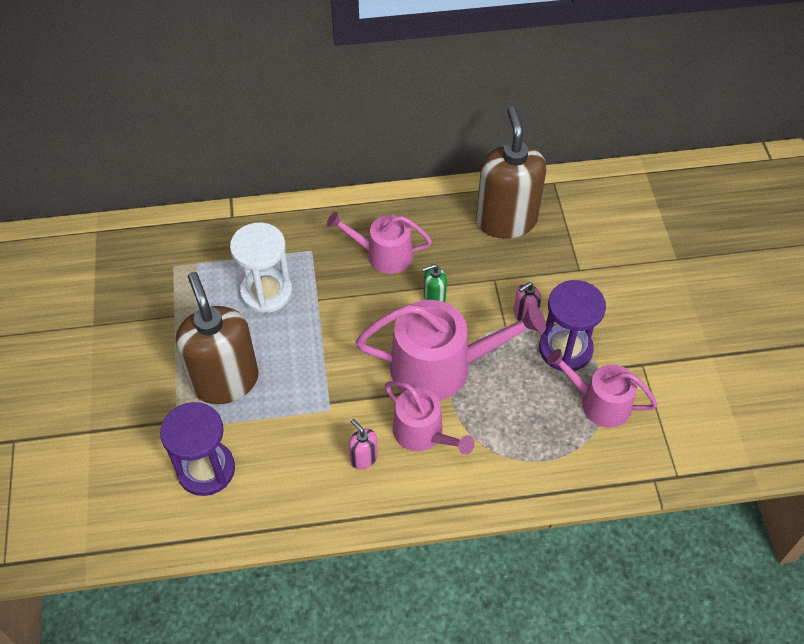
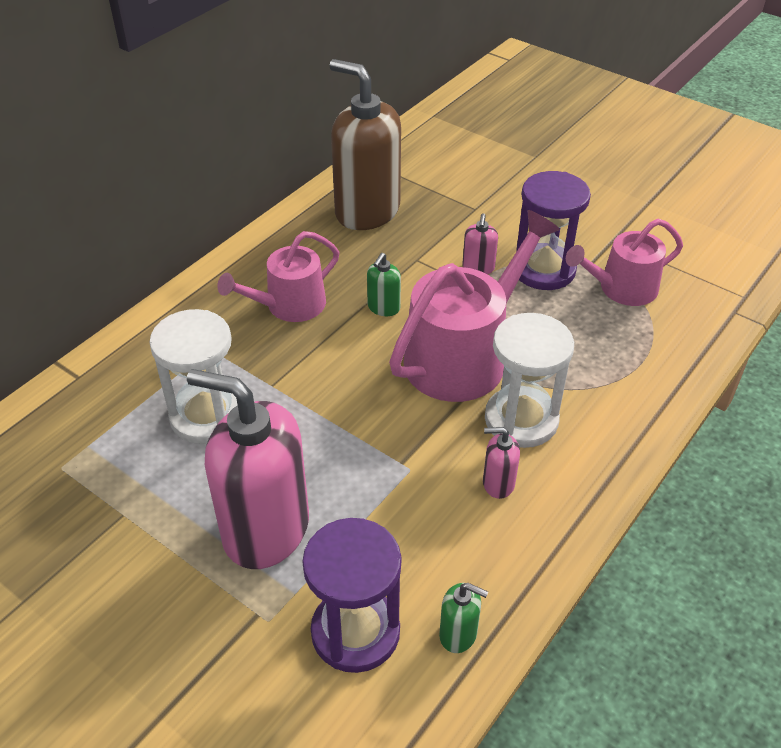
camera: 45 degrees left, 10 degrees down
brown soap dispenser [176,272,259,404] -> pink soap dispenser [187,369,309,569]
pink watering can [385,381,475,455] -> white hourglass [485,313,574,448]
none -> green soap dispenser [439,583,488,653]

